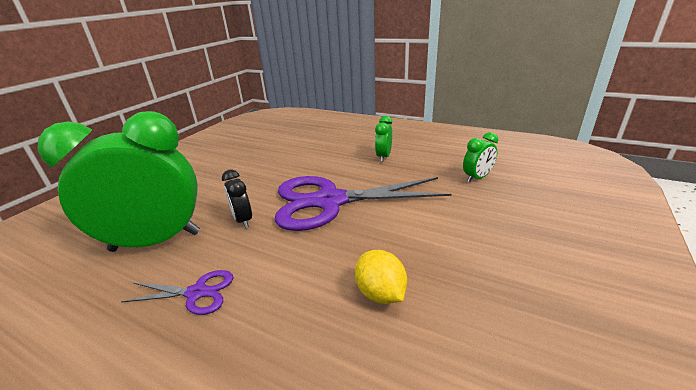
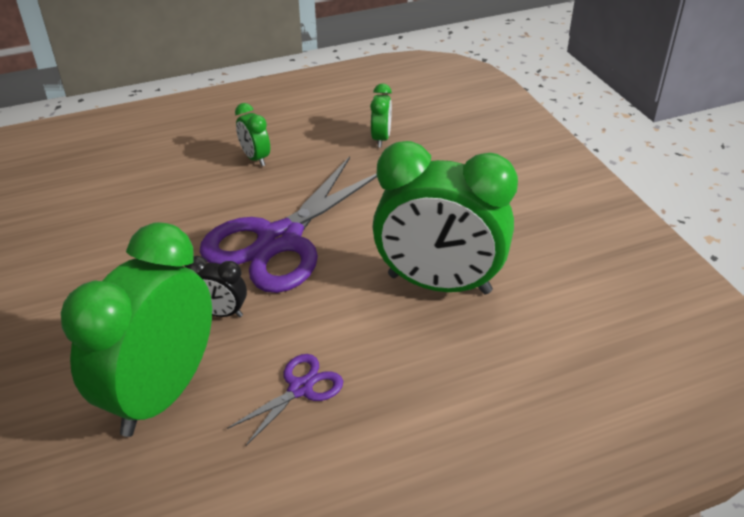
camera: 50 degrees left, 10 degrees up
yellow lemon [355,250,407,304] -> green clock [372,141,518,294]

